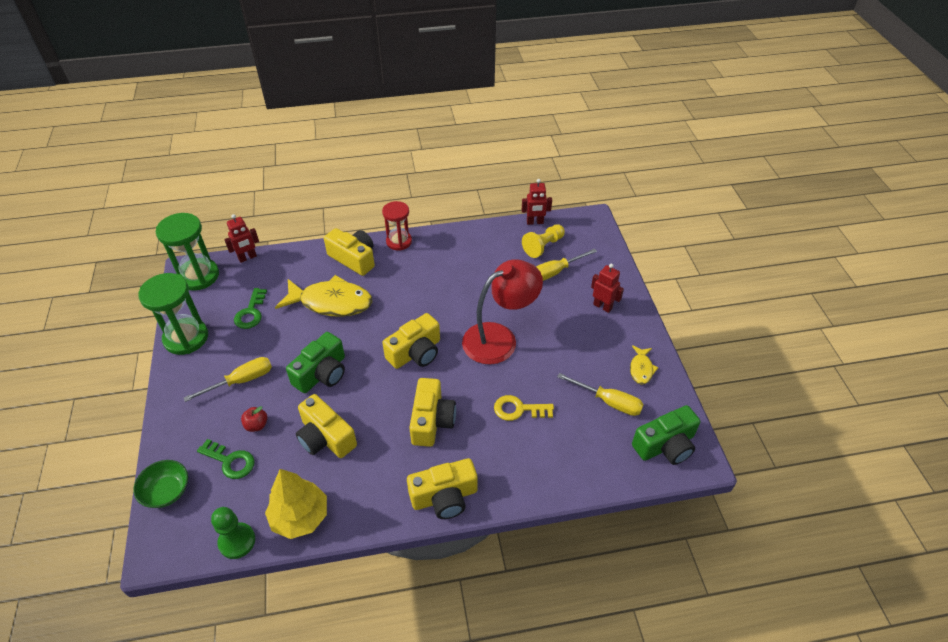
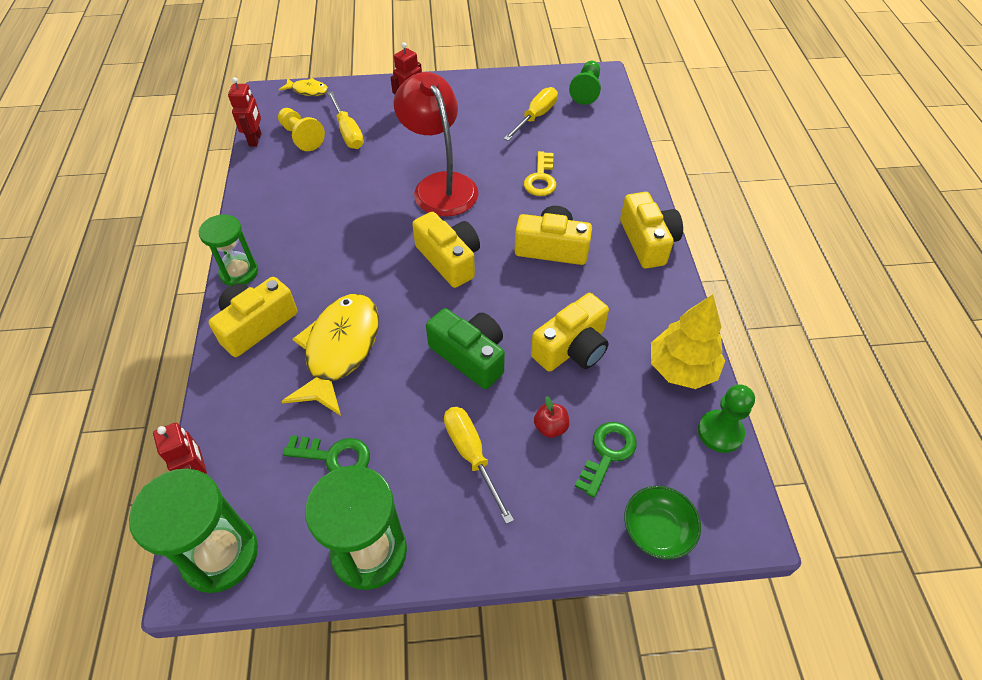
camera: 85 degrees left, 5 degrees up
red hourglass [382,201,412,251] -> green hourglass [199,214,258,286]
yellow fish [630,345,658,385] -> yellow fish moved to [279,78,328,96]
green camera [632,405,700,465] -> green pawn [569,61,601,105]

